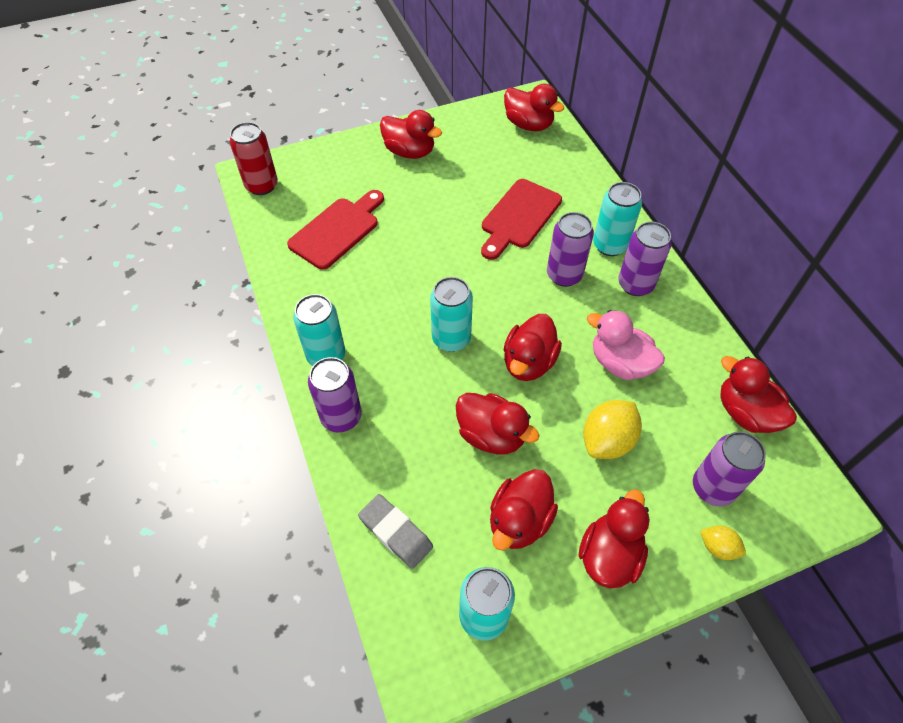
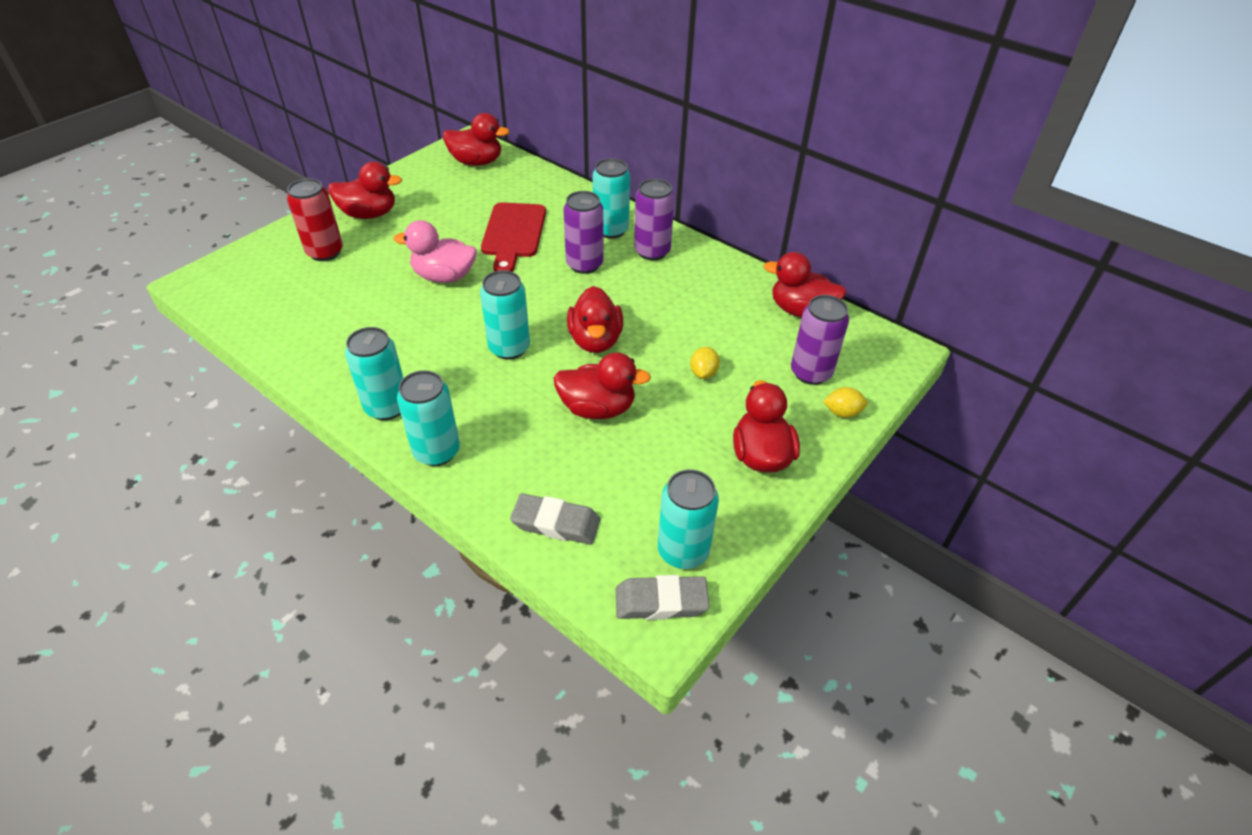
camera: 30 degrees left, 10 degrees down
red can [230,122,278,195] -> red can moved to [287,178,343,261]
red cutting board [287,190,384,270] -> none
purple can [308,357,362,432] -> turquoise can [397,370,460,466]
red duck [490,469,558,551] -> none
yellow lemon [583,400,642,459] -> yellow lemon [690,347,720,379], size x0.55
pink duck [587,310,665,380] -> pink duck moved to [394,220,477,283]
none -> grey eraser [616,575,709,620]

